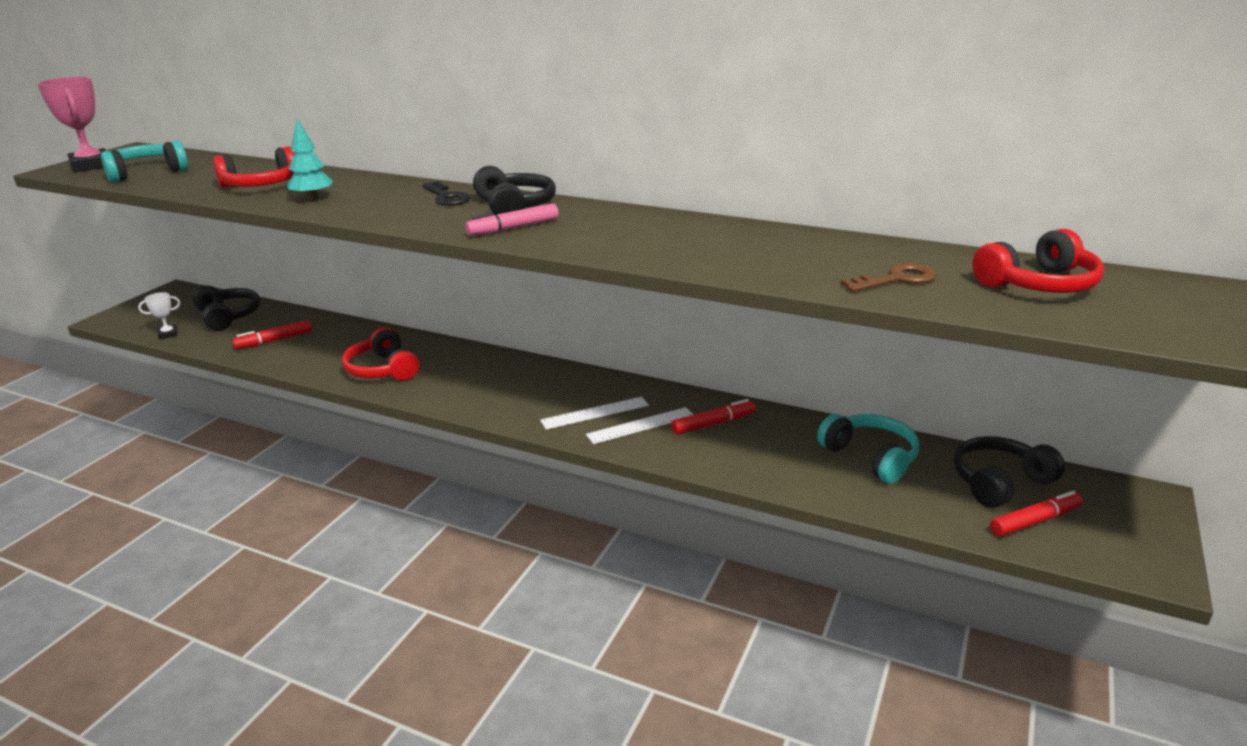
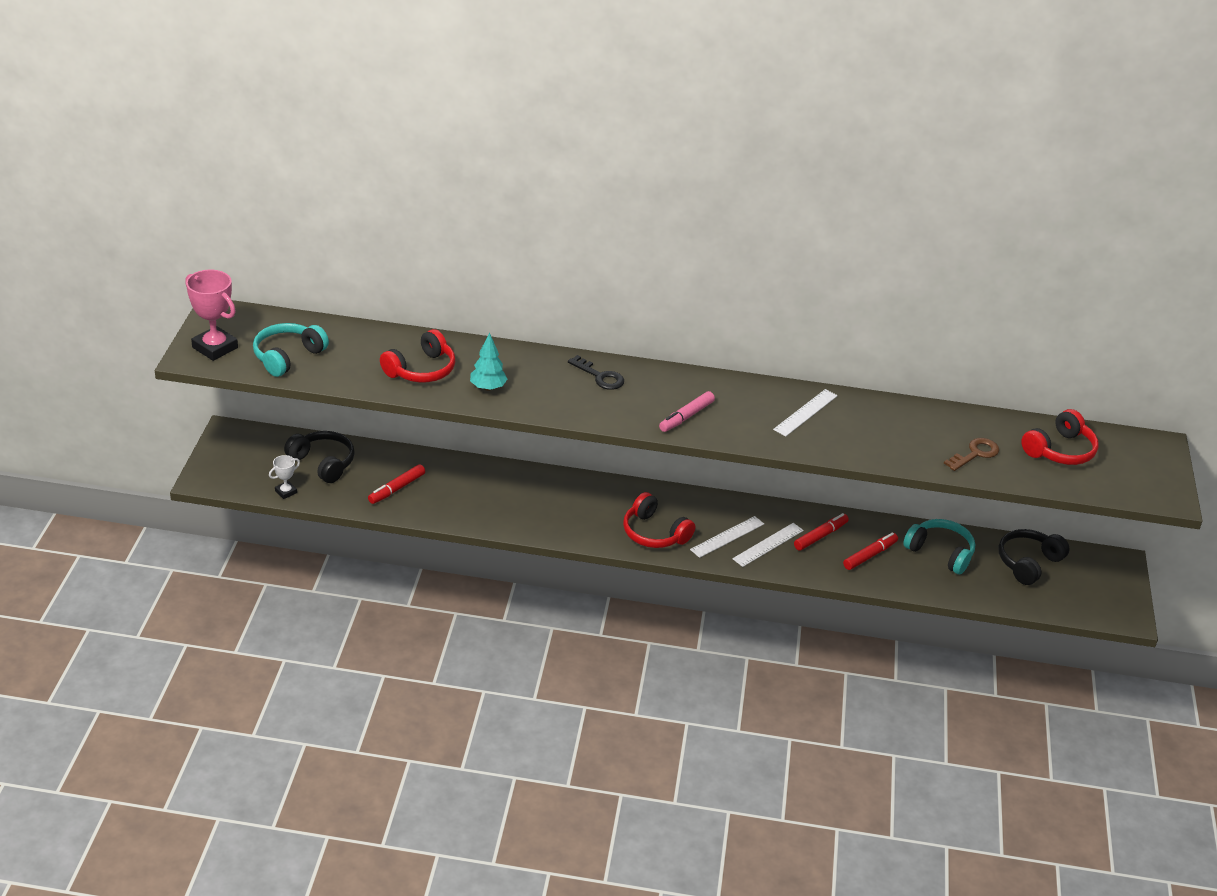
camera: 20 degrees left, 10 degrees up
red headphones [342,327,419,381] -> red headphones moved to [623,492,695,548]
black headphones [473,166,556,216] -> none
red marker [990,491,1083,536] -> red marker moved to [843,532,898,570]
none -> white ruler [773,389,838,436]

